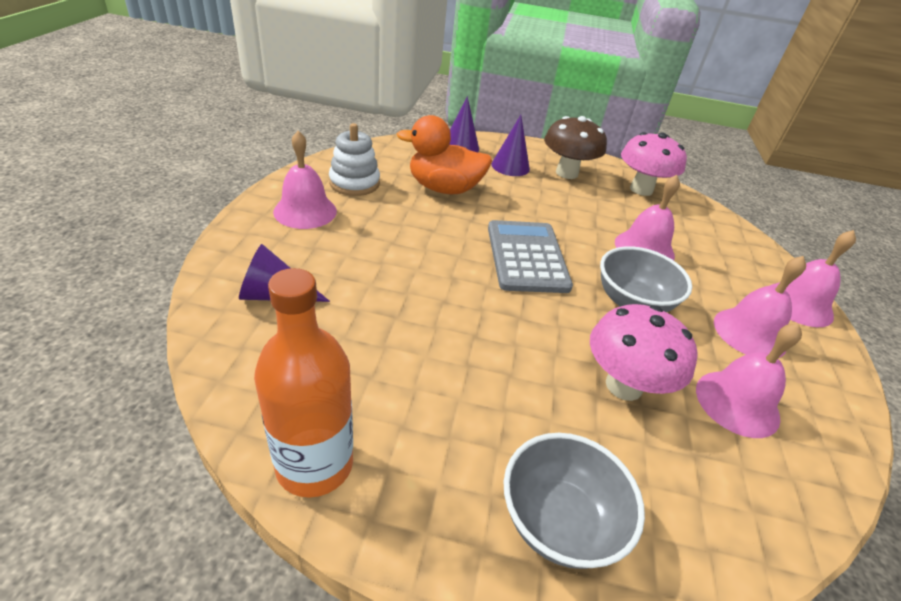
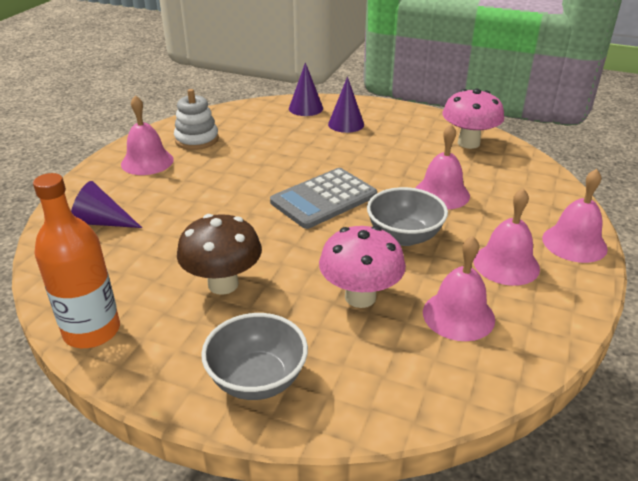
camera: 15 degrees right, 5 degrees down
orange duck [397,115,492,194] -> none
grey calculator [488,220,573,293] -> grey calculator turned 135 degrees counterclockwise [270,168,377,229]
brown mushroom [544,116,607,179] -> brown mushroom moved to [177,214,262,295]

